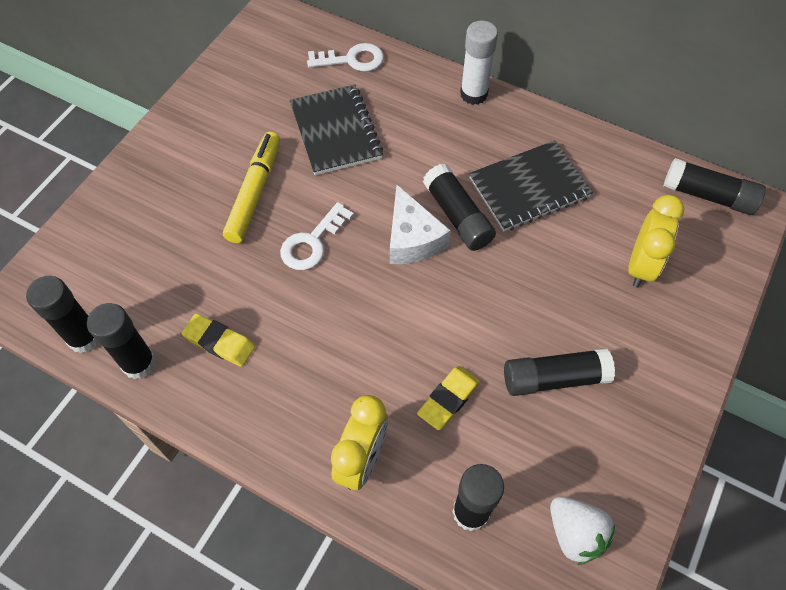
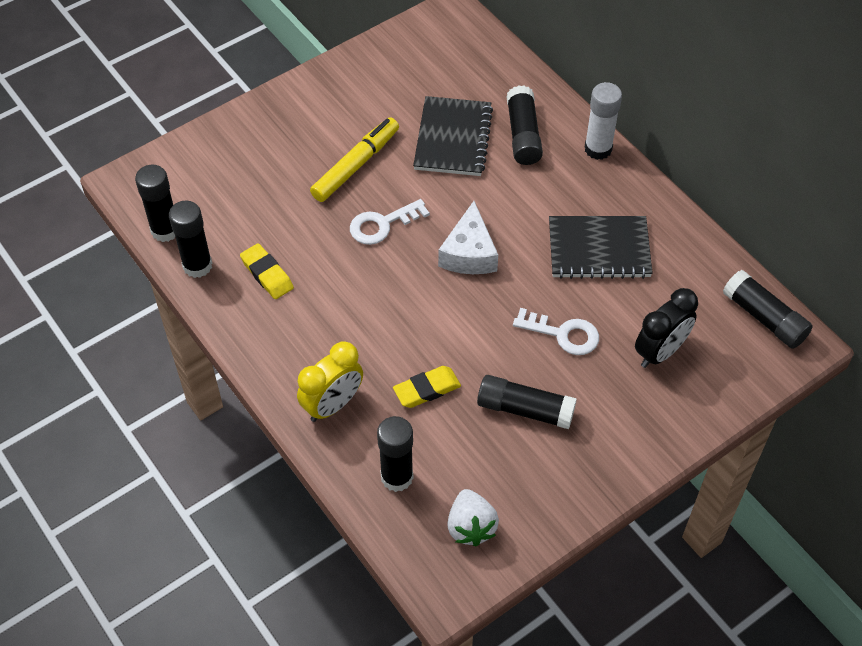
camera: 25 degrees right, 5 degrees down
white key [307,43,384,72] -> white key moved to [513,308,599,355]
black glue stick [423,164,496,251] -> black glue stick moved to [506,85,543,165]
yellow clock [629,195,684,287] -> black clock [635,288,698,368]

